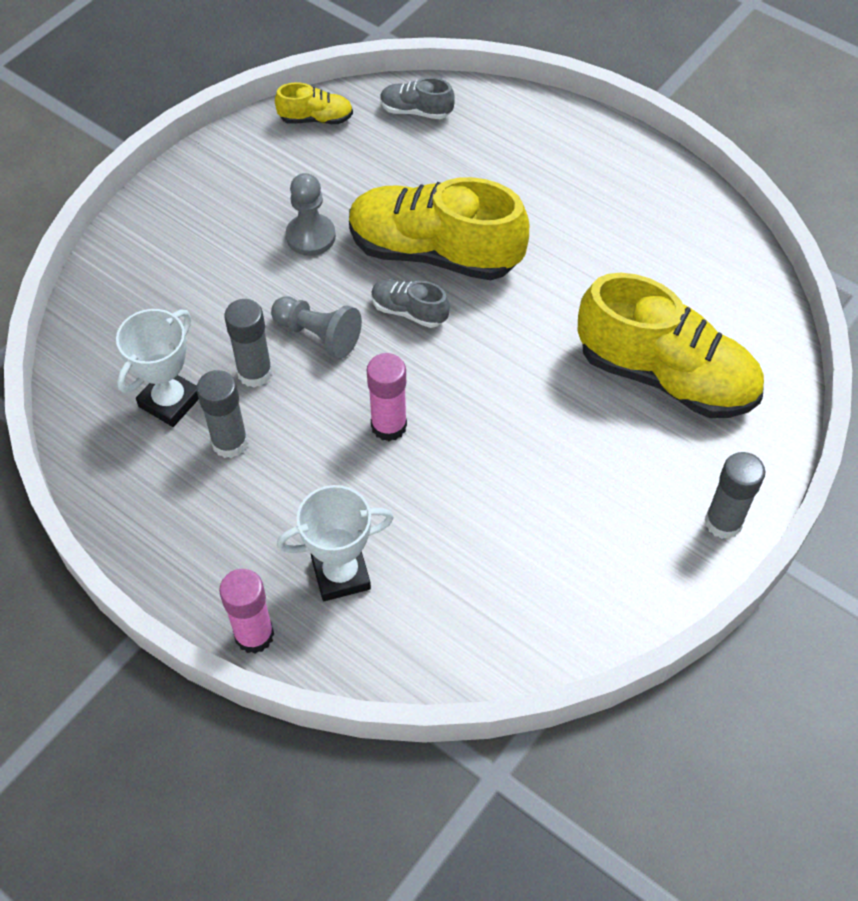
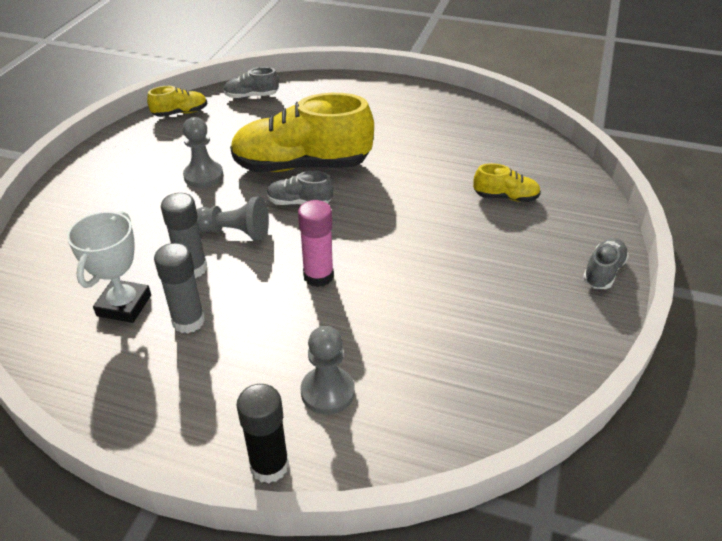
camera: 20 degrees left, 15 degrees down
pink glue stick [219,569,274,654] -> black glue stick [236,384,289,484]
white trophy [277,485,394,601] -> grey pawn [301,326,355,415]
yellow shoe [578,273,764,418] -> yellow shoe [473,163,541,202], size x0.45
grey glue stick [705,452,765,539] -> grey shoe [583,238,629,289]

